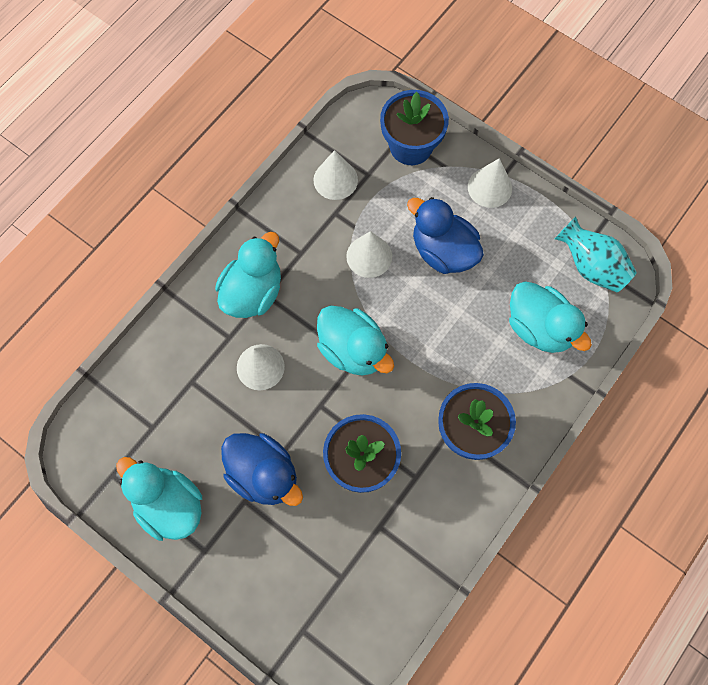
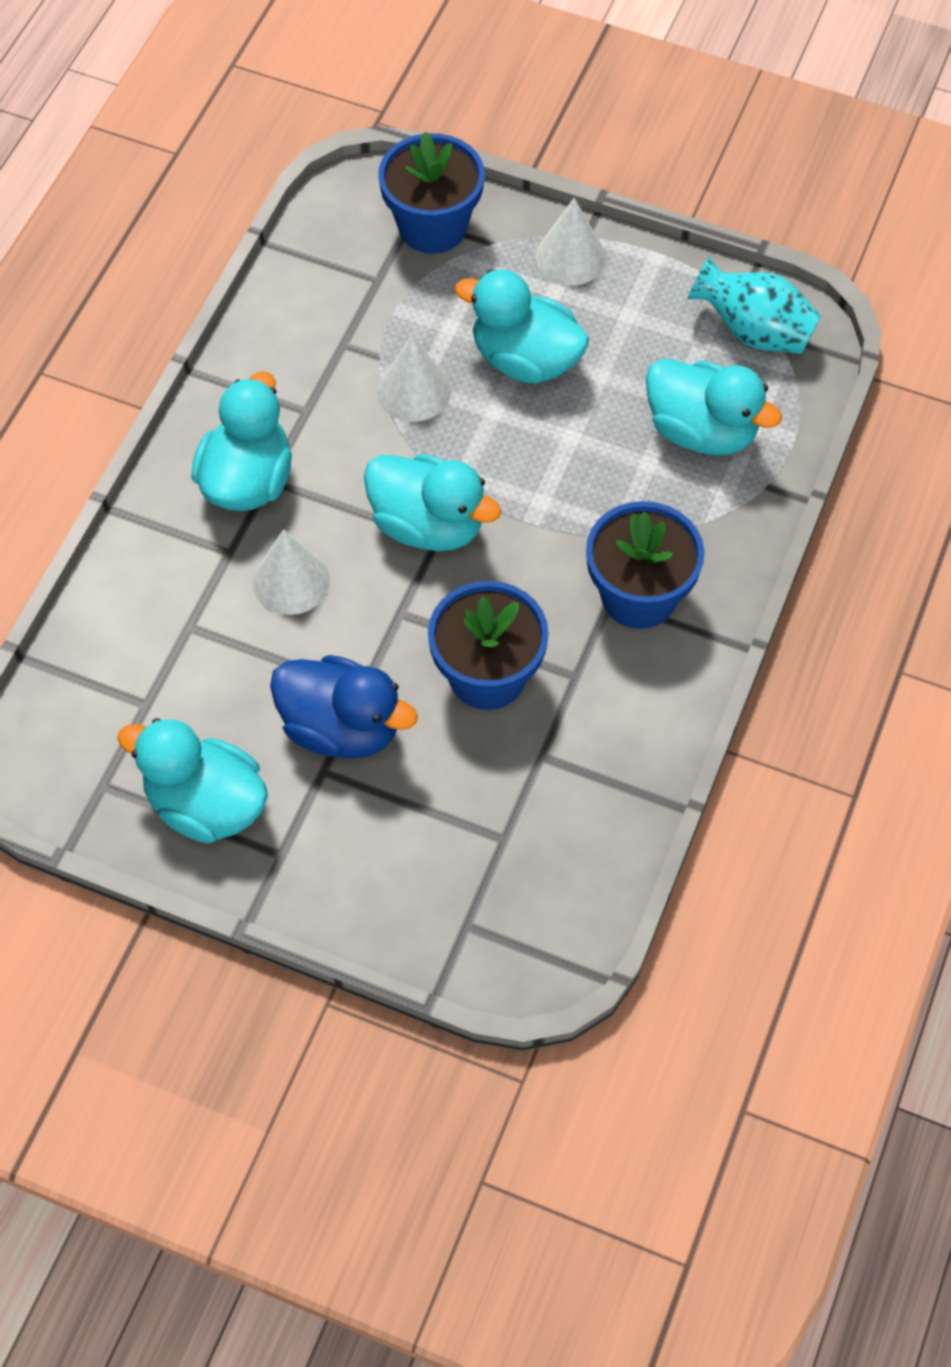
camera: 15 degrees left, 10 degrees down
white cone [313,150,358,200] -> none
blue duck [407,197,484,274] -> turquoise duck [455,270,589,384]

